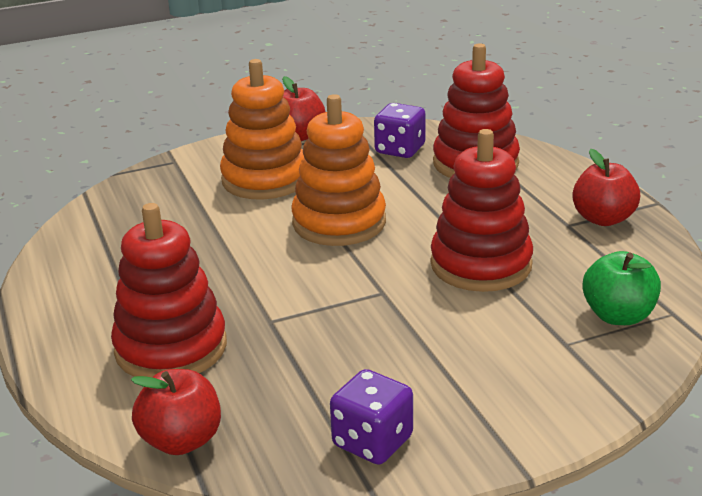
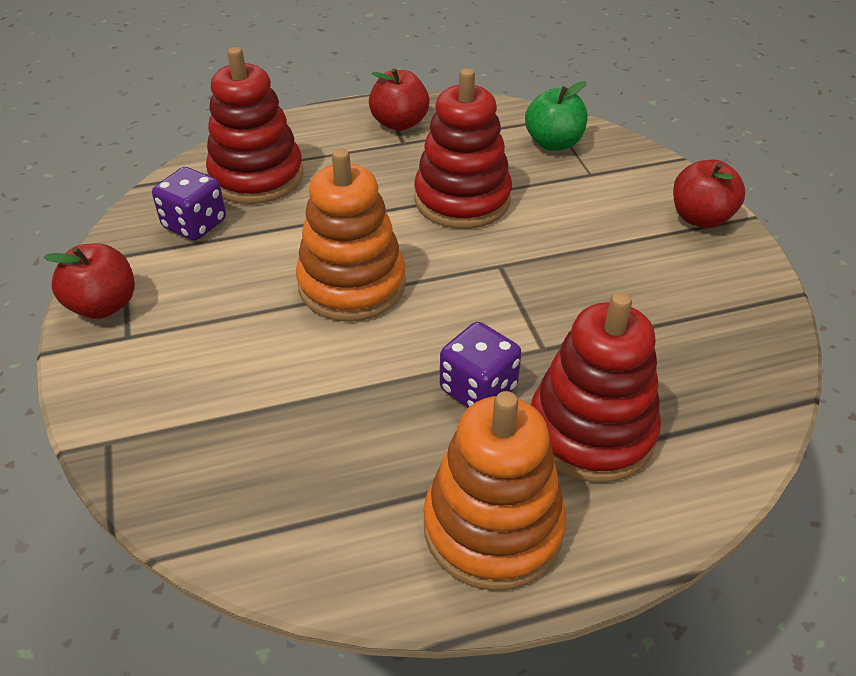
camera: 85 degrees left, 15 degrees up
red apple [131,369,221,455] -> red apple moved to [673,160,745,228]
orange stacking toy [220,59,304,200] -> orange stacking toy moved to [423,391,566,591]
purple dice [330,369,413,465] -> purple dice moved to [440,322,522,408]

